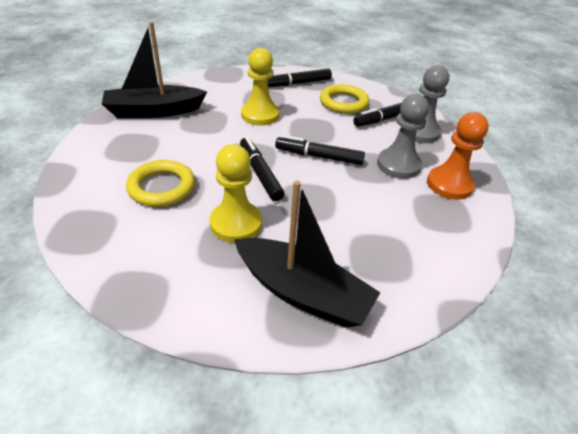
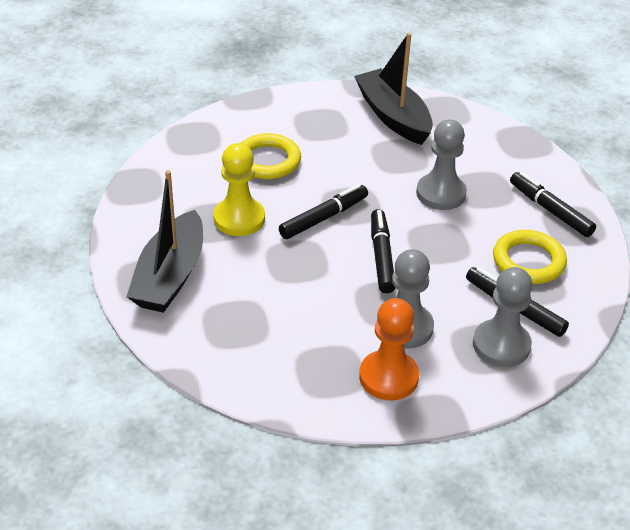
camera: 75 degrees right, 0 degrees up
yellow pawn [241,48,279,126] -> grey pawn [416,120,467,210]

